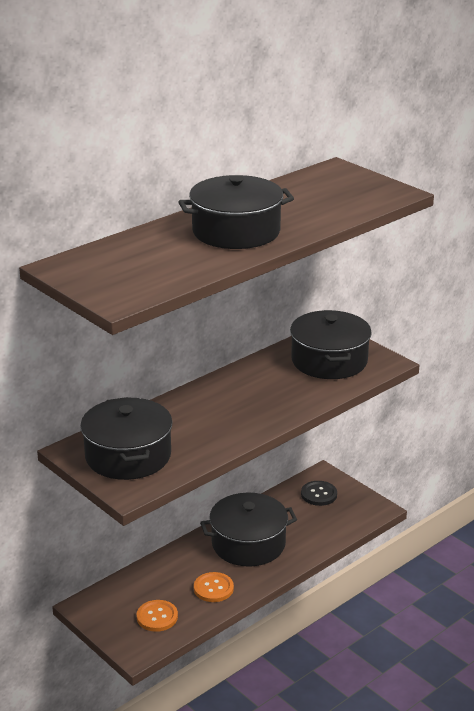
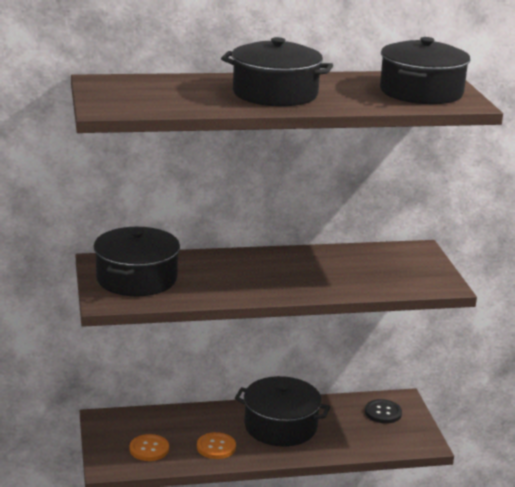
camera: 30 degrees right, 5 degrees down
black pot [290,310,372,379] -> black pot moved to [380,37,470,104]

